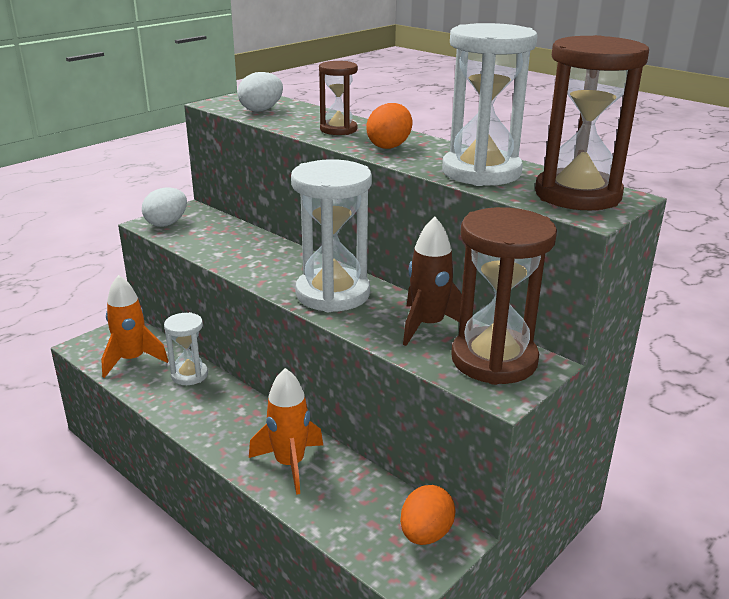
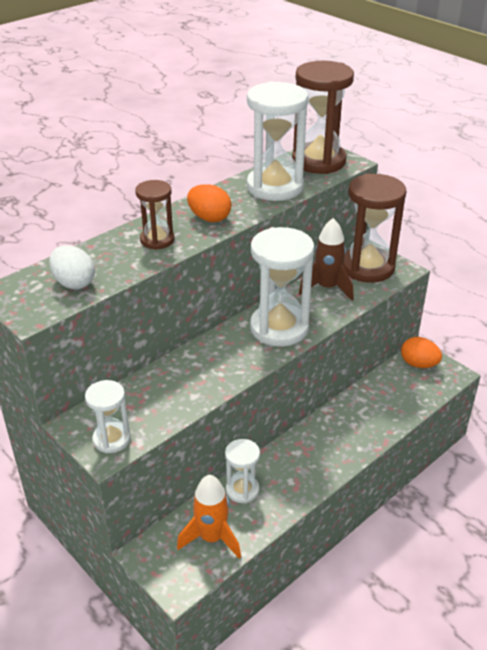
camera: 85 degrees left, 10 degrees up
white egg [142,187,187,227] -> white hourglass [85,380,131,453]
orange rocket [249,368,323,495] -> none

